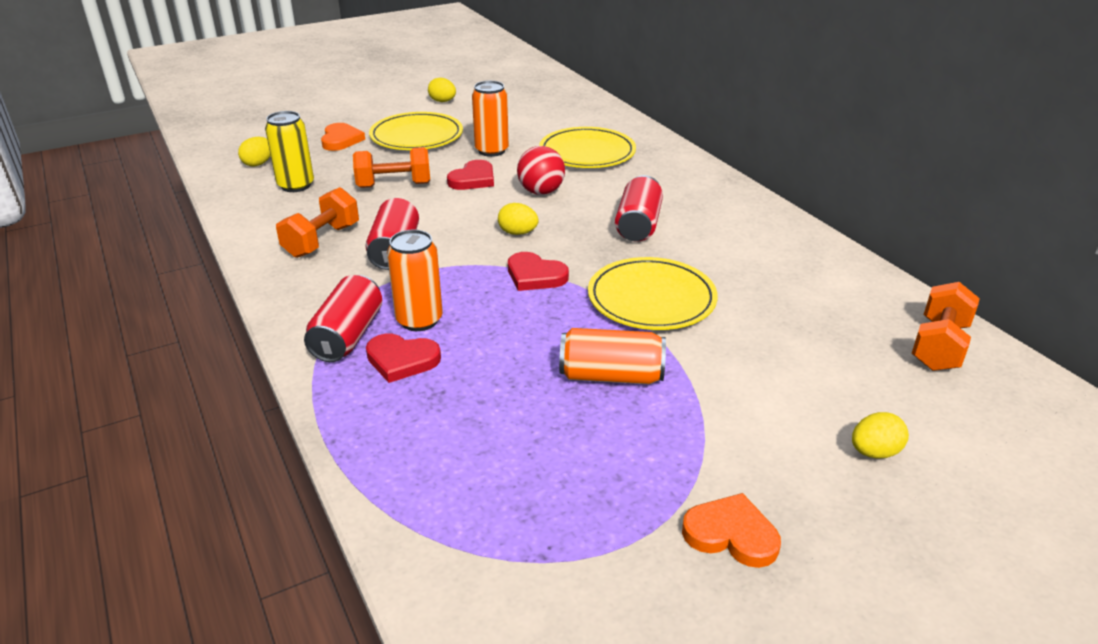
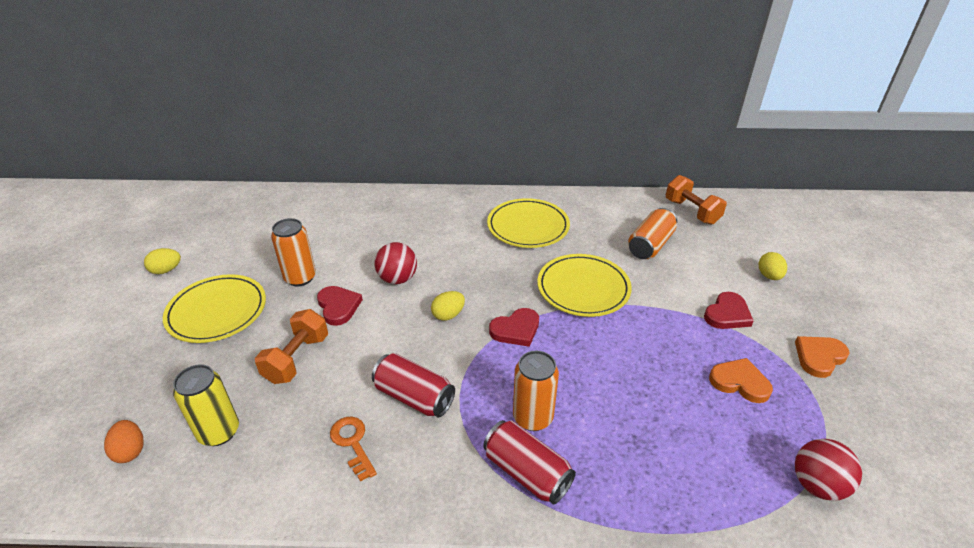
camera: 60 degrees left, 5 degrees up
yellow egg [238,137,271,167] -> orange egg [104,420,144,463]
orange dumbbell [276,187,359,258] -> orange key [330,417,377,482]
orange heart [321,123,365,151] -> orange heart moved to [709,358,773,403]
red heart [366,334,441,383] -> red heart moved to [704,292,754,329]
yellow plate [539,127,636,168] -> yellow plate moved to [487,198,570,248]
orange can [559,328,666,384] -> orange can moved to [628,208,677,259]
red can [615,175,663,242] -> none
none -> red ball [795,439,862,501]

